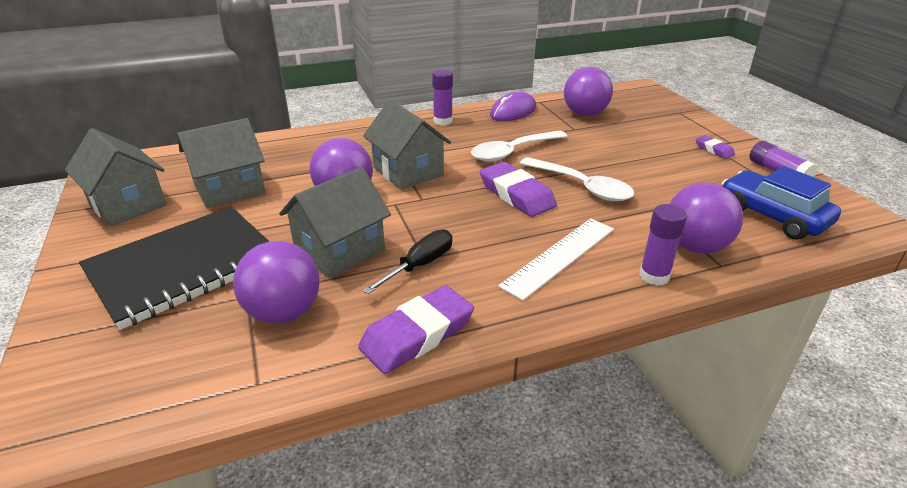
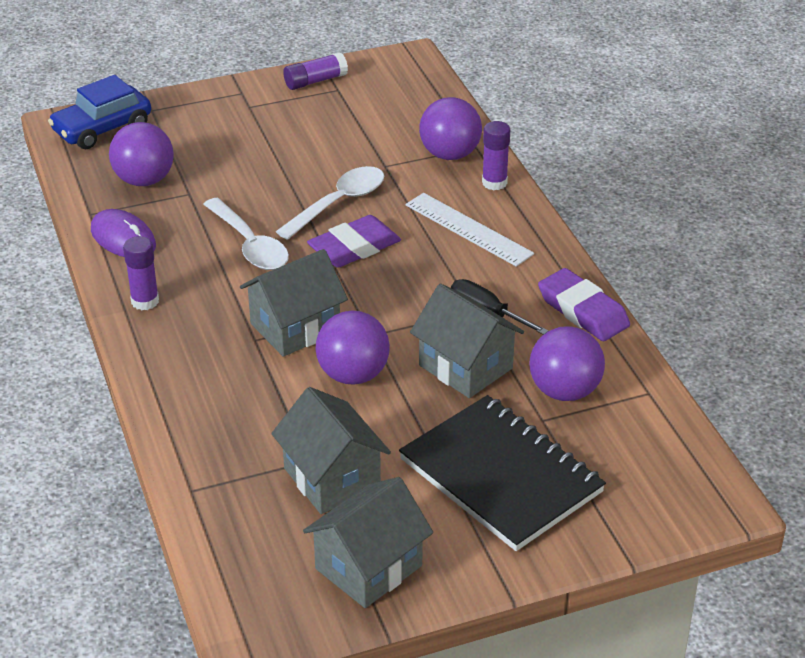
camera: 90 degrees left, 5 degrees up
purple eraser [696,135,735,159] -> none
blue car [722,166,841,240] -> blue car moved to [48,75,151,149]

